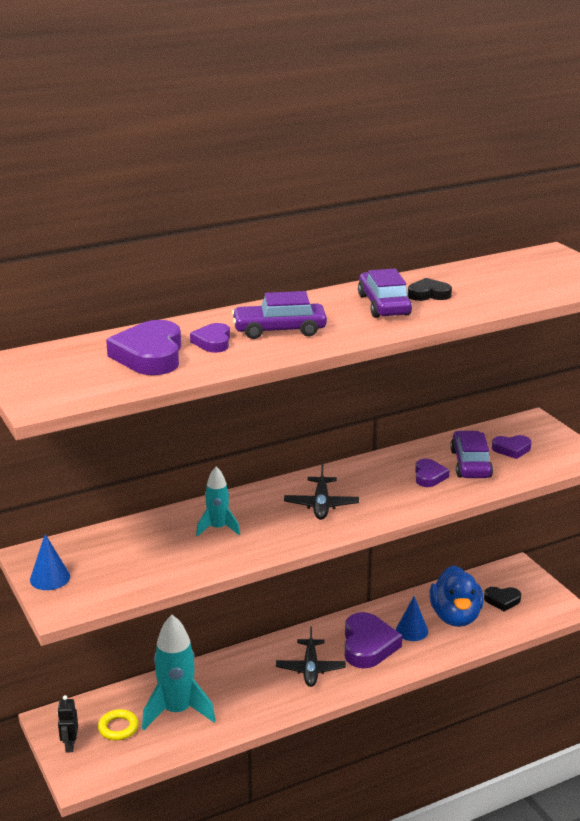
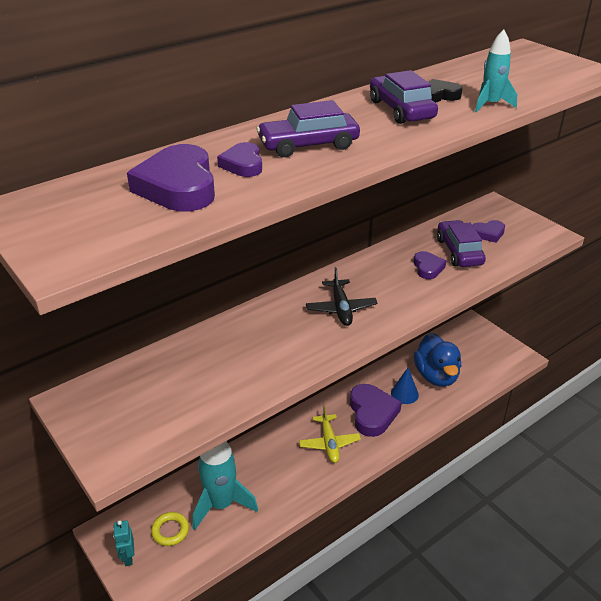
camera: 10 degrees left, 10 degrees up
blue cone [30,534,70,590] -> none
black robot [57,695,78,753] -> turquoise robot [113,520,134,566]
turquoise rocket [196,467,240,537] -> turquoise rocket moved to [475,29,517,112]
black plane [276,627,346,687] -> yellow plane [299,405,361,463]
black heart [484,587,521,611] -> none

